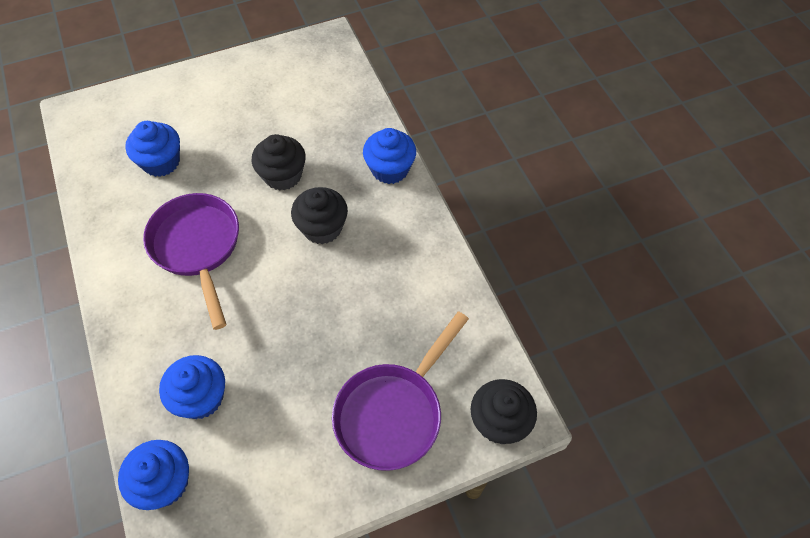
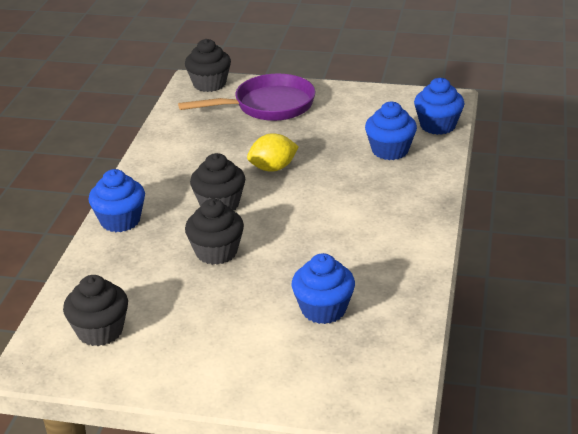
camera: 145 degrees left, 25 degrees down
purple pan [143,193,239,330] -> none
none -> black cupcake [63,275,128,346]
none -> yellow lemon [247,133,299,172]

